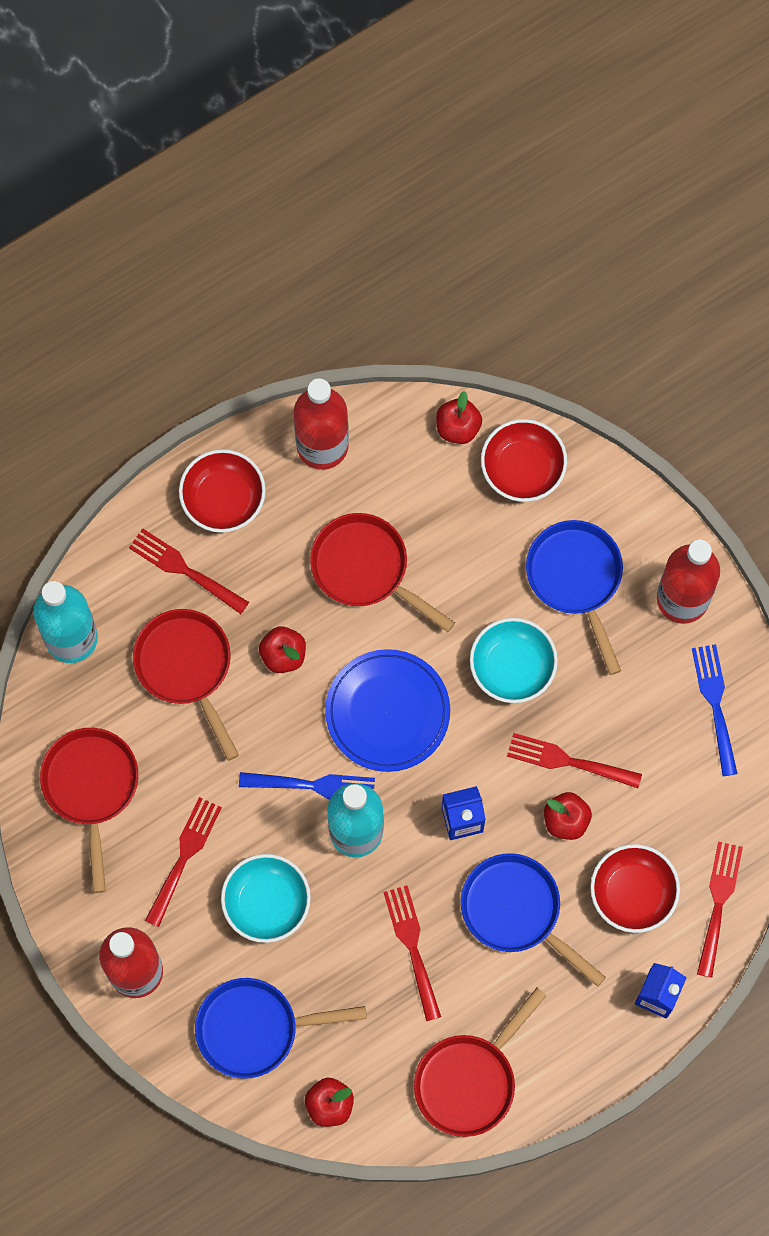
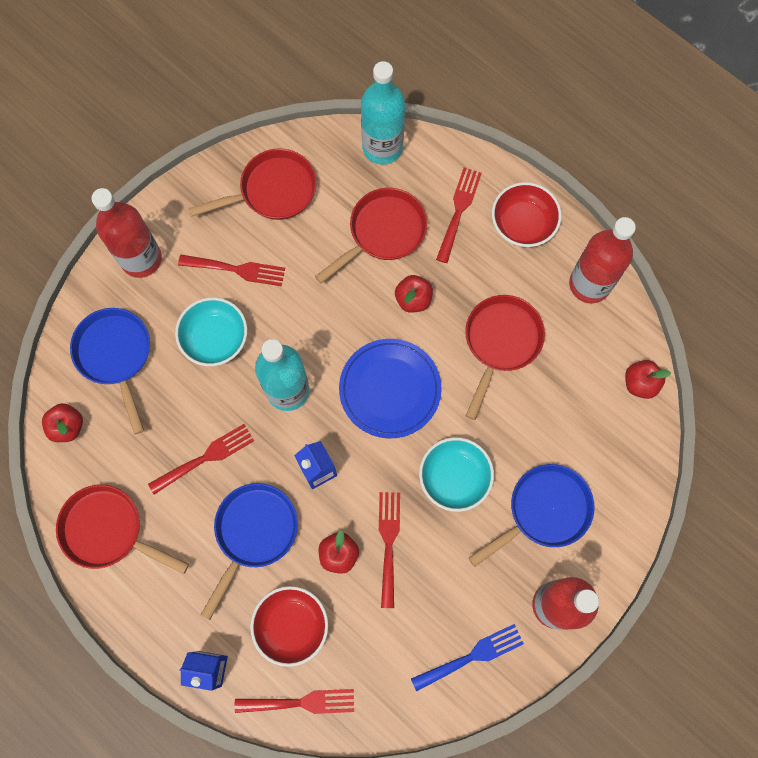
camera: 75 degrees right, 0 degrees up
blue fork [239,772,375,799] -> none
red bowl [481,419,567,502] -> none

